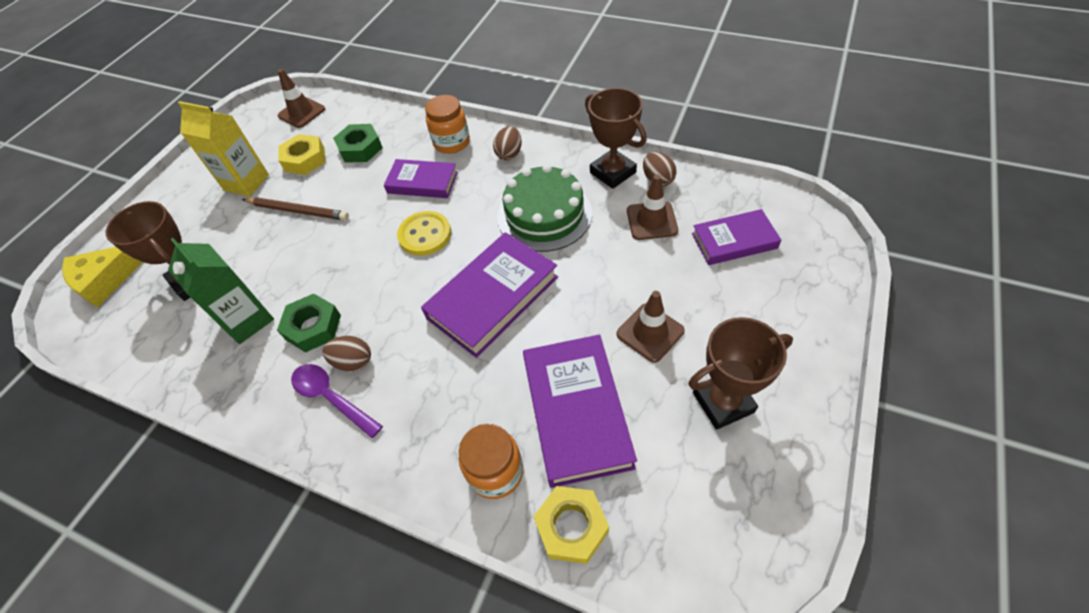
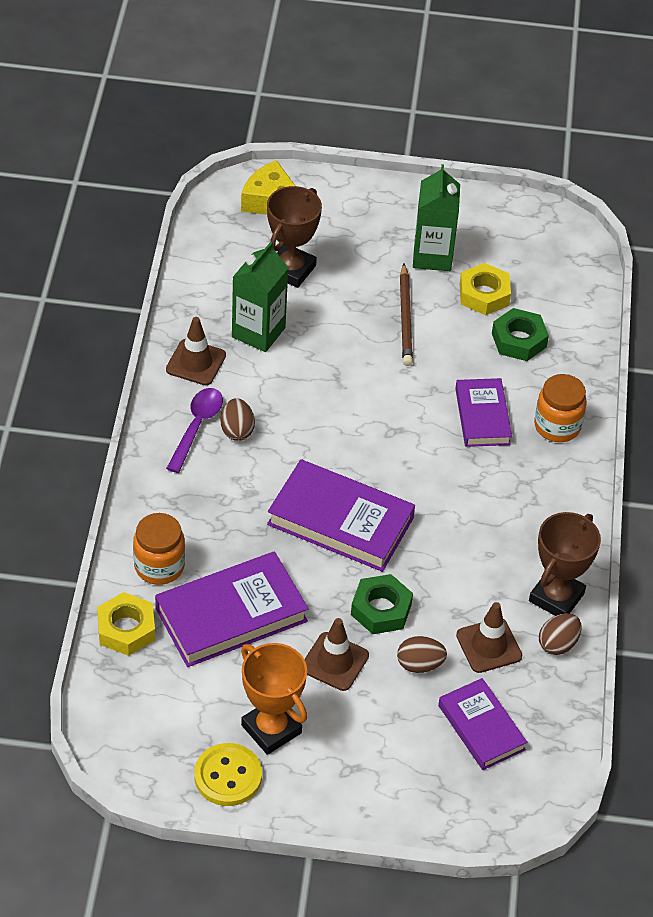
camera: 65 degrees right, 5 degrees down
yellow carton [178,101,269,197] -> green carton [413,164,460,271]
green nut [277,294,341,353] -> green nut moved to [351,574,413,634]
brown traffic cone [278,69,325,128] -> brown traffic cone moved to [166,317,226,385]
yellow button [397,211,451,256] -> yellow button moved to [194,743,262,806]
brown egg [493,126,522,160] -> brown egg moved to [397,636,447,673]
green cake [497,164,592,252] -> none
brown trophy [688,317,793,430] -> orange trophy [241,643,307,755]

